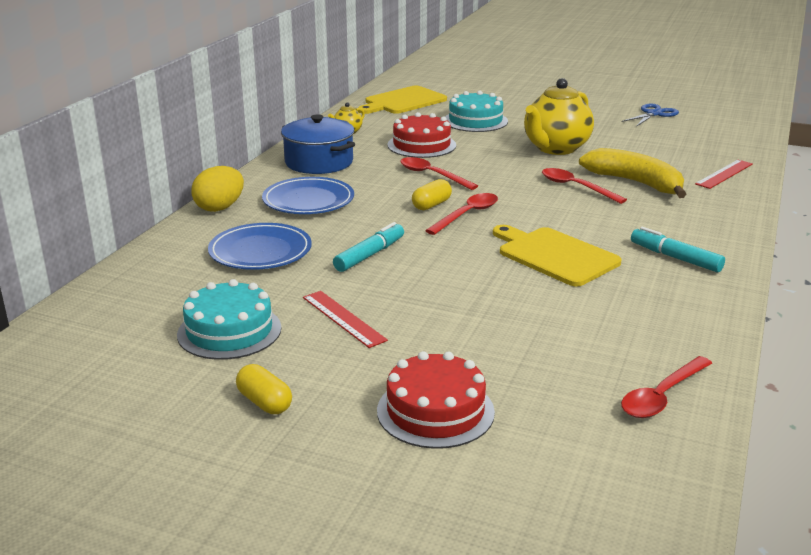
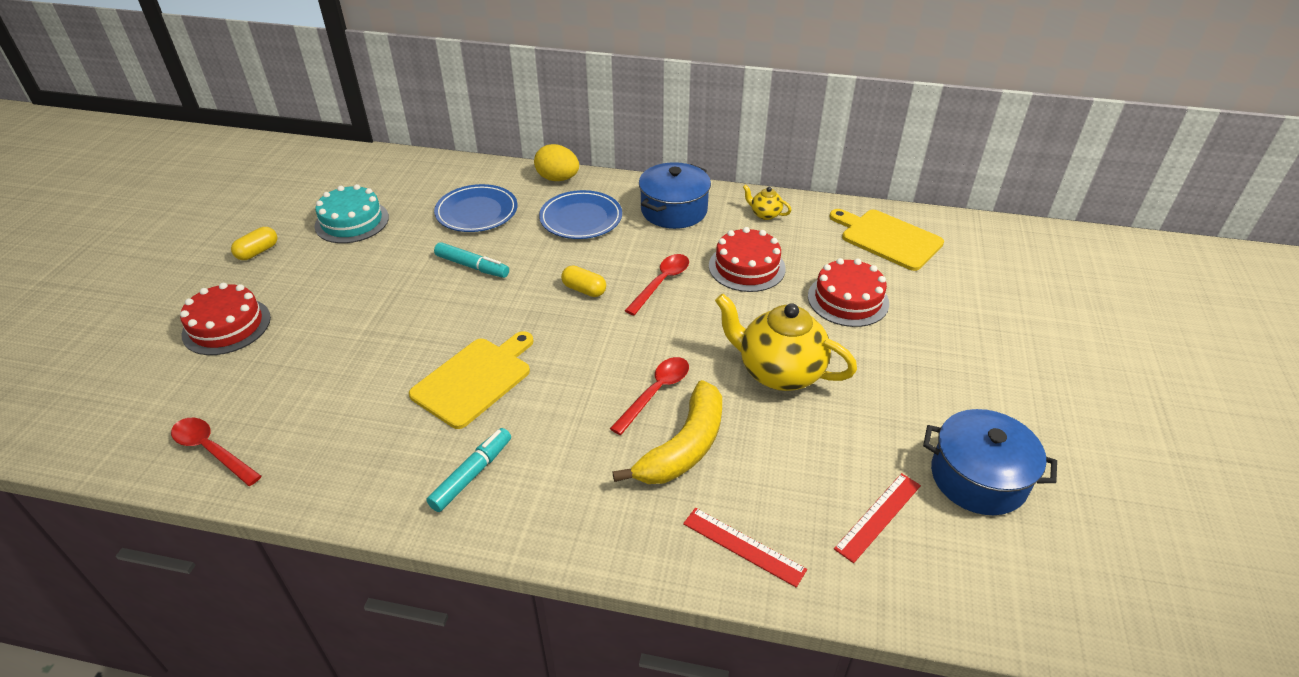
camera: 80 degrees right, 15 degrees up
red ruler [303,291,388,348] -> red ruler moved to [834,473,921,563]
red spoon [425,193,498,235] -> none
turquoise cake [445,91,508,132] -> red cake [808,258,889,327]
blue scissors [622,104,679,127] -> blue pot [923,409,1057,515]

